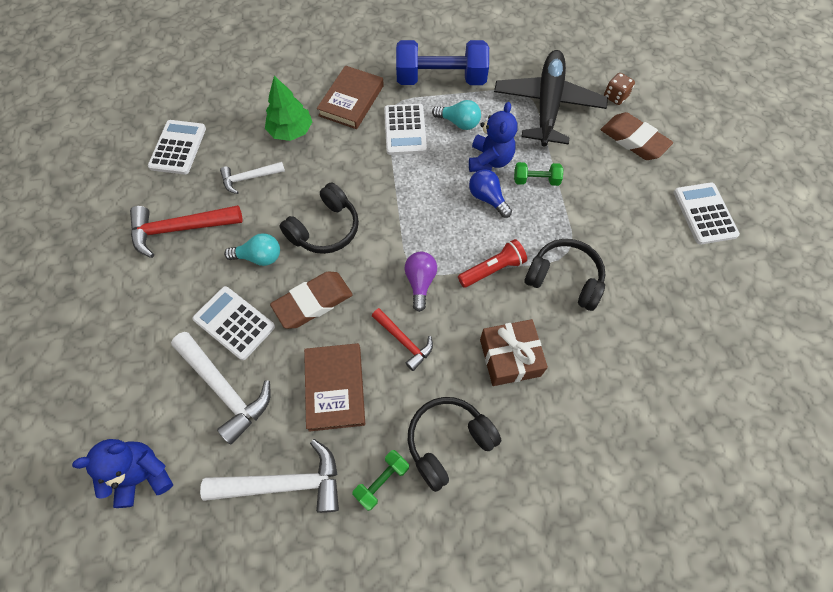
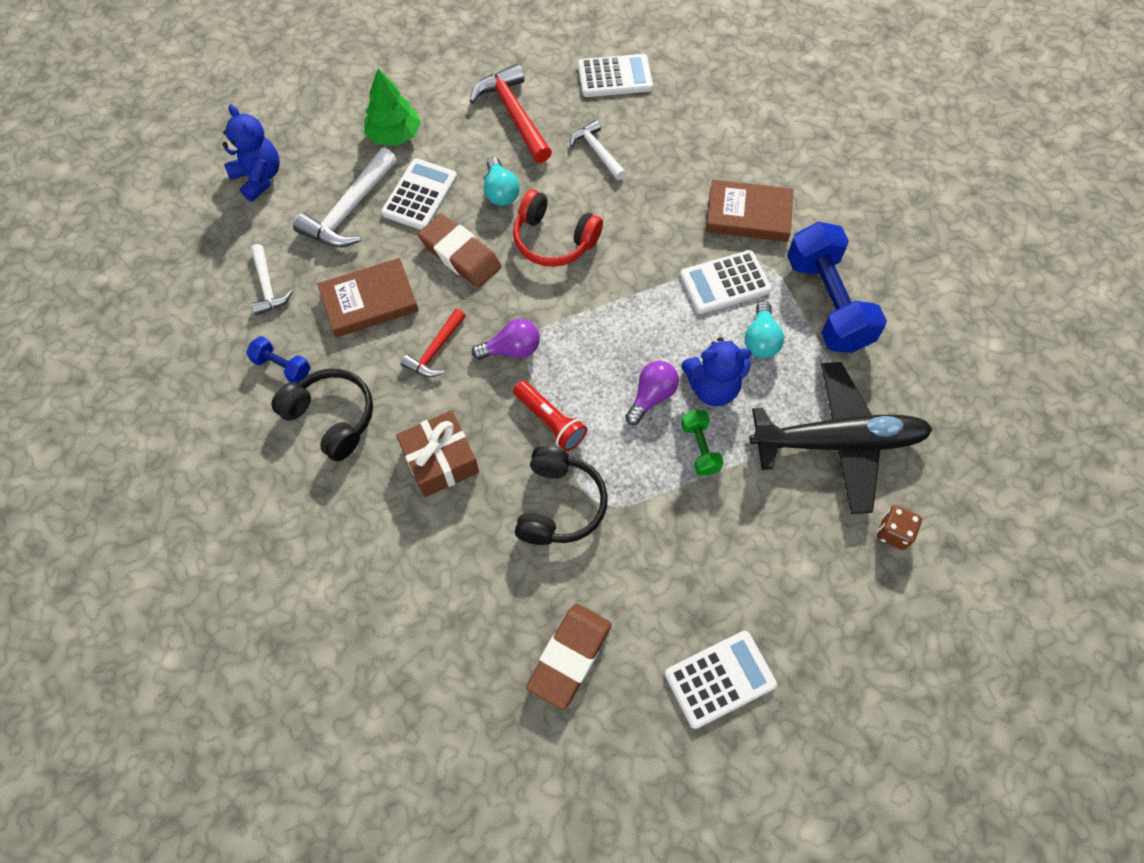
camera: 75 degrees right, 0 degrees up
white hammer [200,439,339,513] -> white hammer [251,244,293,315], size x0.60
green tree [265,76,312,141] -> green tree moved to [364,69,421,146]
black headphones [279,183,359,254] -> red headphones [513,189,603,267]
green dumbbell [352,450,409,511] -> blue dumbbell [246,336,311,383]
blue light bulb [469,169,512,218] -> purple light bulb [625,361,679,425]
brown eraser [601,112,673,160] -> brown eraser moved to [526,604,612,710]

